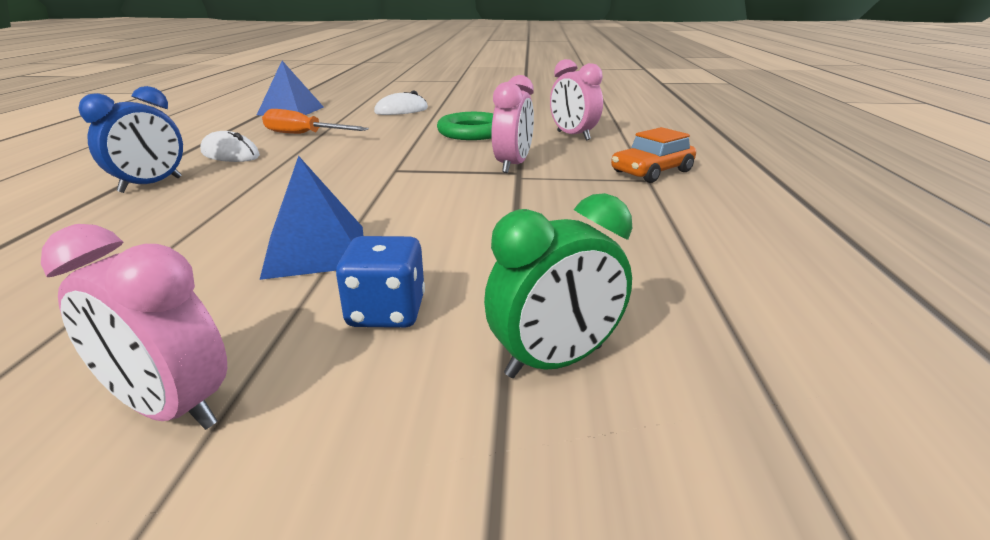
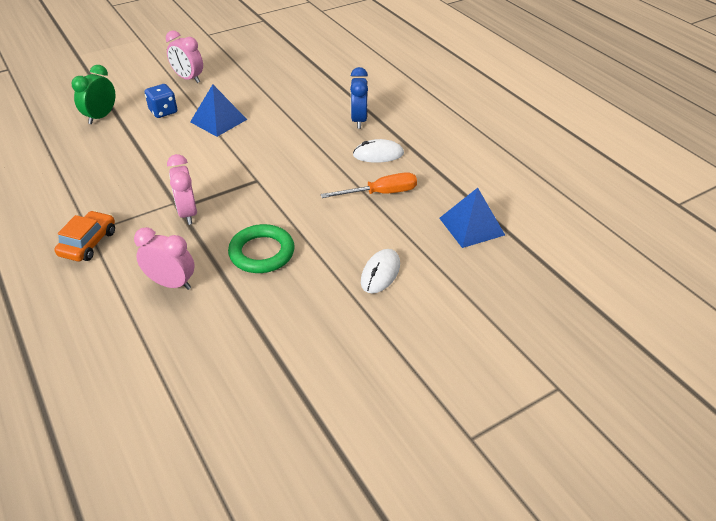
camera: 145 degrees right, 15 degrees up
pink clock [41,224,227,430] -> pink clock turned 135 degrees counterclockwise [166,30,203,83]

